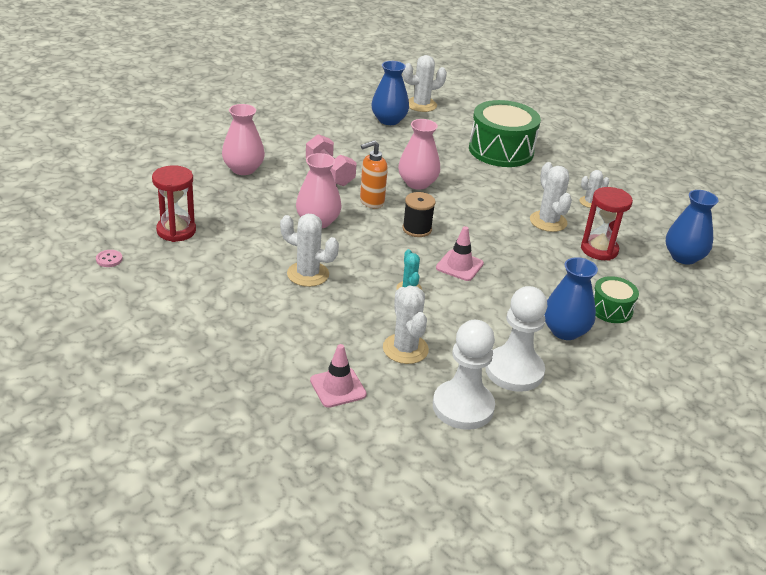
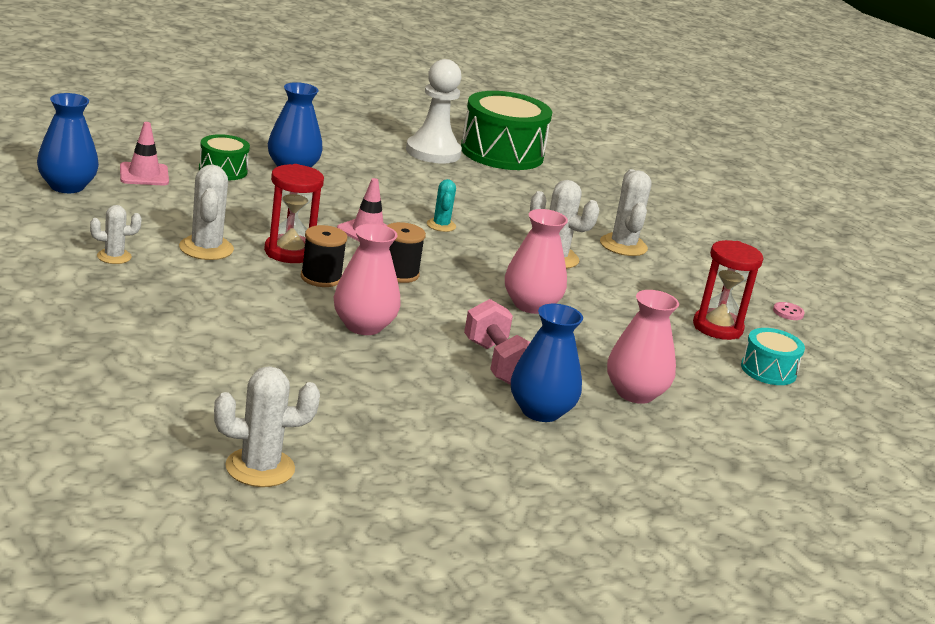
camera: 170 degrees left, 10 degrees down
pink traffic cone [310,344,367,408] -> pink traffic cone moved to [120,122,169,185]
orange soap dispenser [360,140,388,208] -> none
blue vase [371,61,409,125] -> blue vase moved to [511,304,583,422]
white cactus [383,285,429,364] -> white cactus moved to [600,169,652,256]
green drum [469,100,541,167] -> green drum moved to [461,91,552,170]
white pawn [485,286,547,392] -> none
red hourglass [581,187,633,261] -> red hourglass moved to [264,164,324,263]
none -> black spool [301,225,347,287]
none -> turquoise drum [741,328,805,385]

